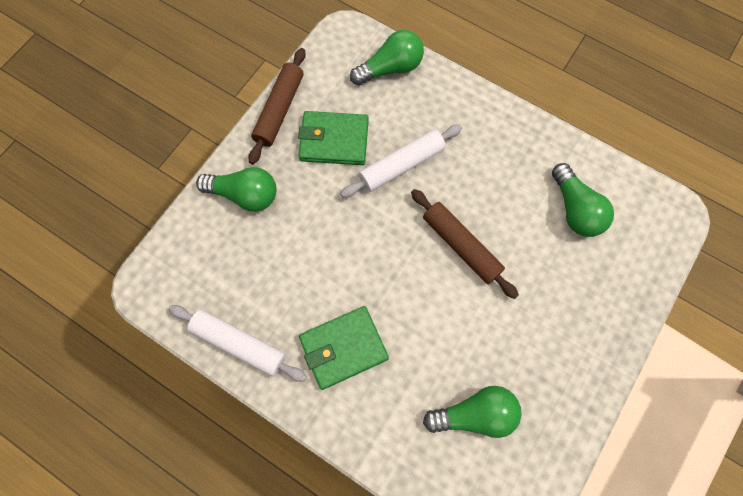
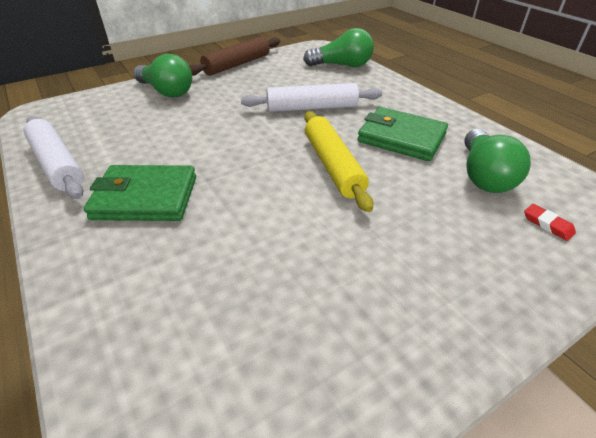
camera: 25 degrees right, 30 degrees down
green wallet [298,111,369,165] -> green wallet moved to [357,107,448,161]
brown rolling pin [411,189,519,299] -> yellow rolling pin [304,111,373,212]
green light bulb [423,386,522,438] -> none
none -> red eraser [524,204,576,241]

